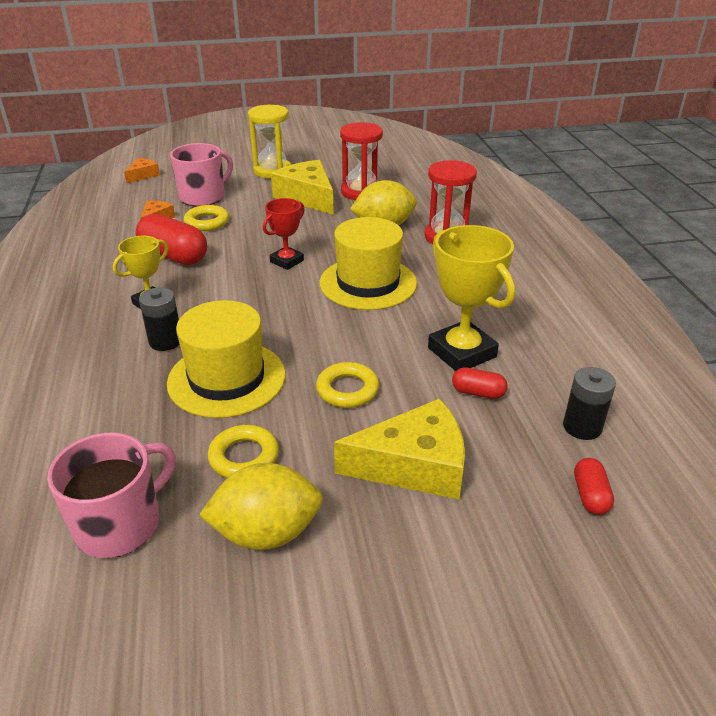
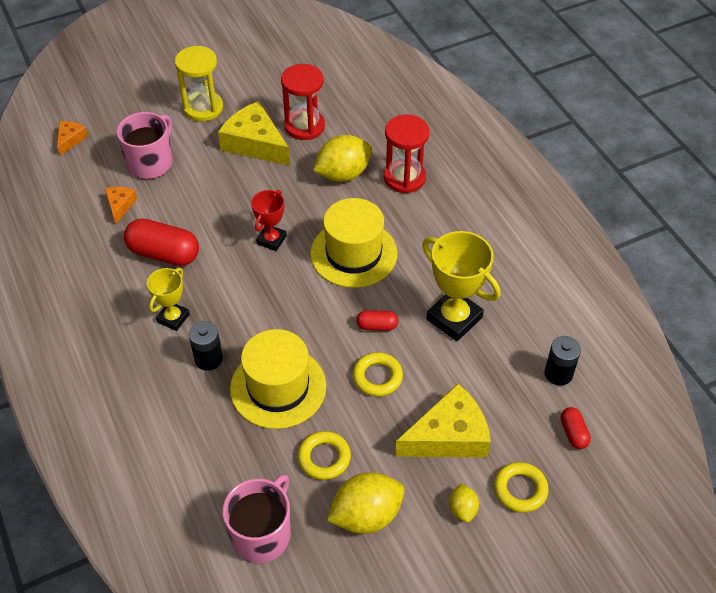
camera: 15 degrees left, 15 degrees up
yellow ring [184,205,229,231] -> yellow ring moved to [494,462,549,513]
red capsule [452,367,507,399] -> red capsule moved to [356,310,398,331]
none -> yellow lemon [449,483,479,523]

